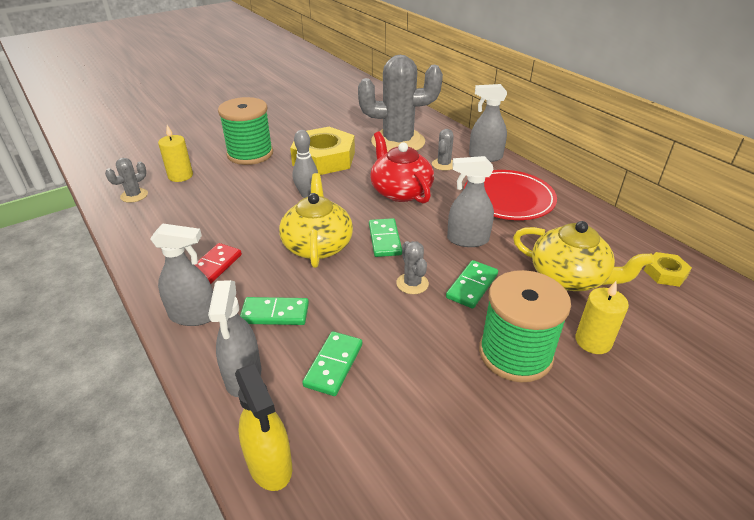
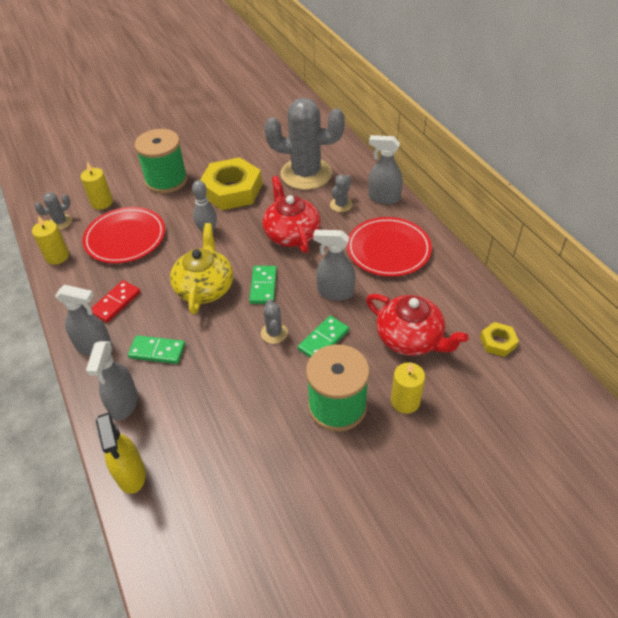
camera: 10 degrees right, 10 degrees up
green domino [302,331,362,396] -> none
yellow teapot [513,221,654,291] -> red teapot [366,294,469,356]
none -> yellow candle [32,216,69,265]
none -> red plate [82,207,165,263]

